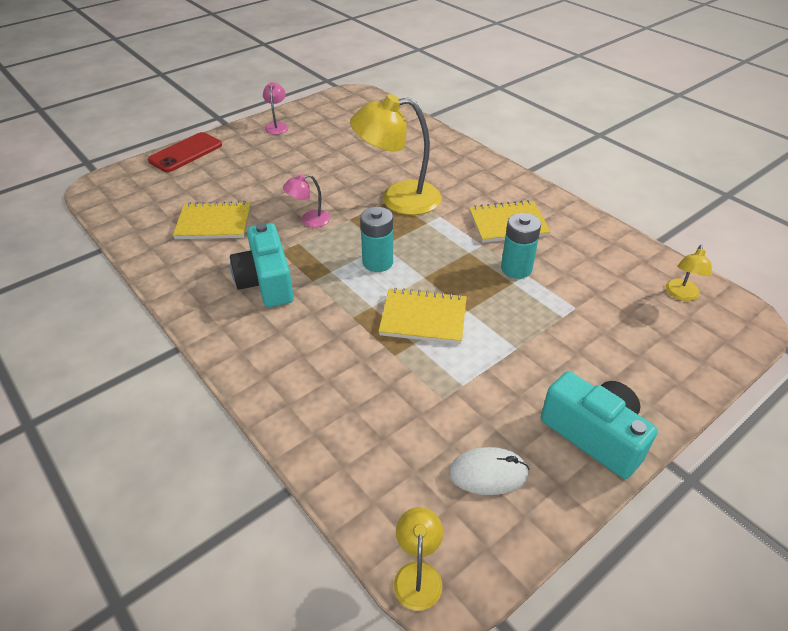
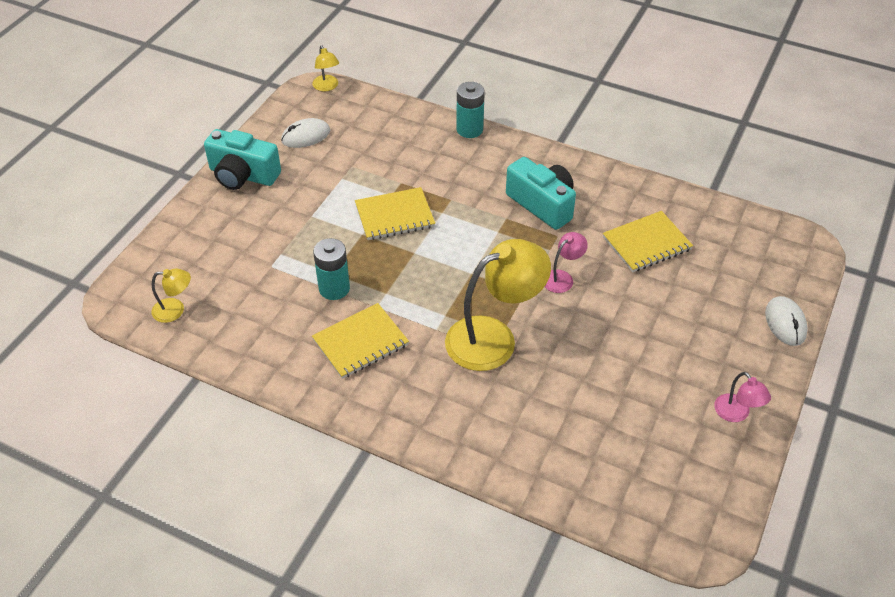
camera: 155 degrees right, 5 degrees up
red phone [148,132,222,172] -> white mouse [765,296,808,346]
turquoise battery [360,207,393,272] -> turquoise battery moved to [456,82,485,138]
yellow lamp [665,245,712,301] -> yellow lamp turned 90 degrees clockwise [152,268,191,323]

